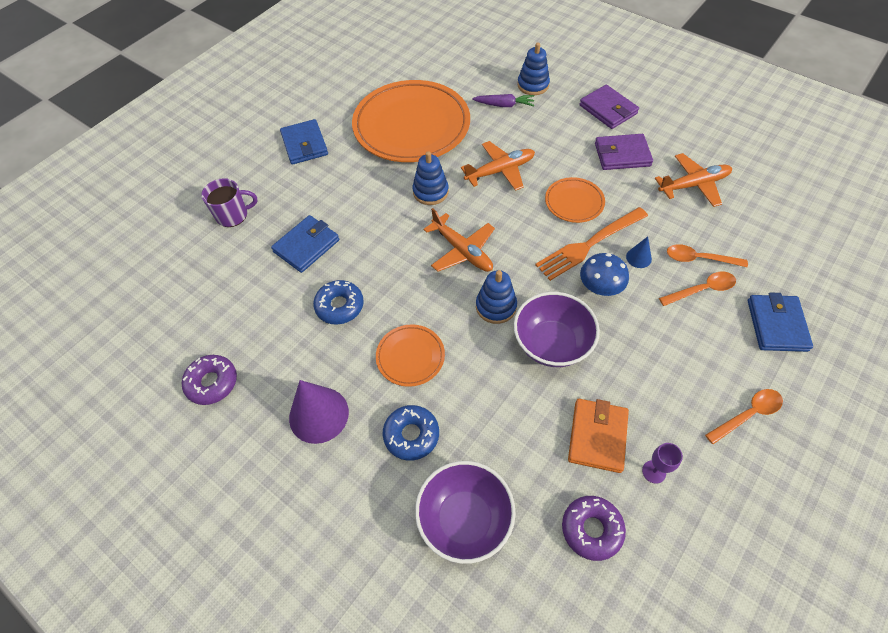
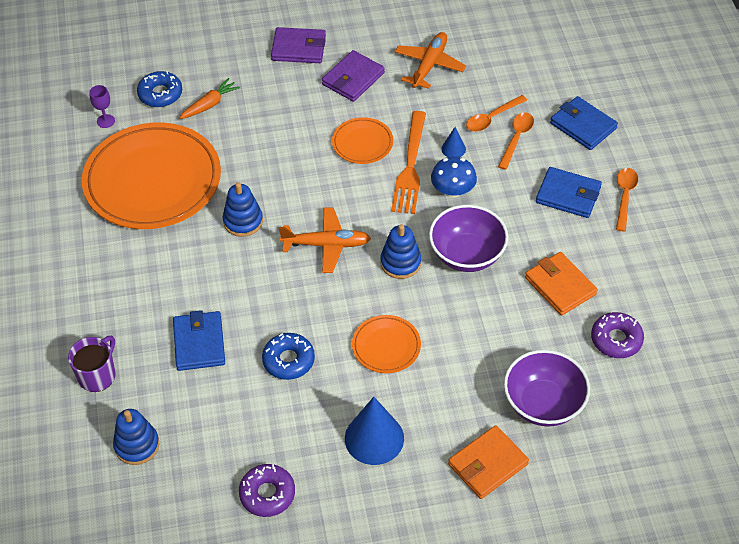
camera: 50 degrees left, 5 degrees down
blue wallet [280,119,328,165] -> blue wallet moved to [536,167,602,218]
purple cone [289,380,349,444] -> blue cone [345,397,404,465]
blue donut [383,405,439,461] -> blue donut moved to [137,71,182,107]
orange plane [461,141,535,191] -> none
purple carrot [472,94,535,107] -> orange carrot [179,78,240,119]
blue stacking toy [517,43,550,95] -> blue stacking toy moved to [113,409,160,465]
purple goblet [642,443,683,484] -> purple goblet moved to [89,85,115,128]
none -> orange wallet [448,425,529,499]

